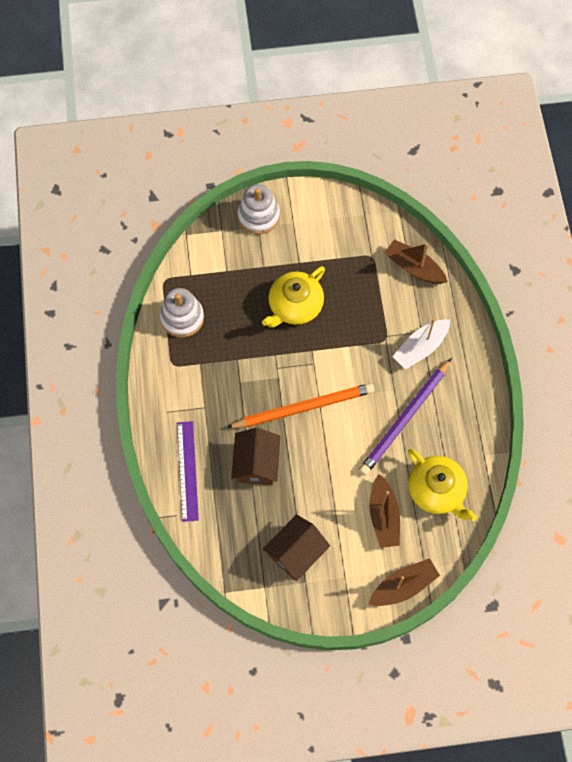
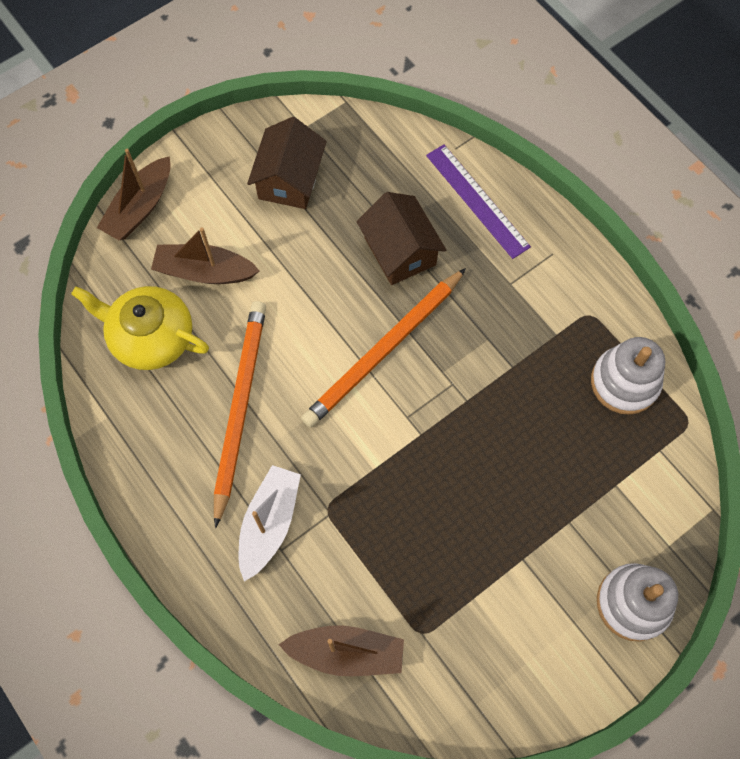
camera: 150 degrees right, 0 degrees up
yellow teapot [262,266,325,327] -> none
purple pencil [359,358,452,476] -> orange pencil [214,301,266,528]
brown boat [369,474,400,548] -> brown boat turned 45 degrees counterclockwise [151,227,260,284]

